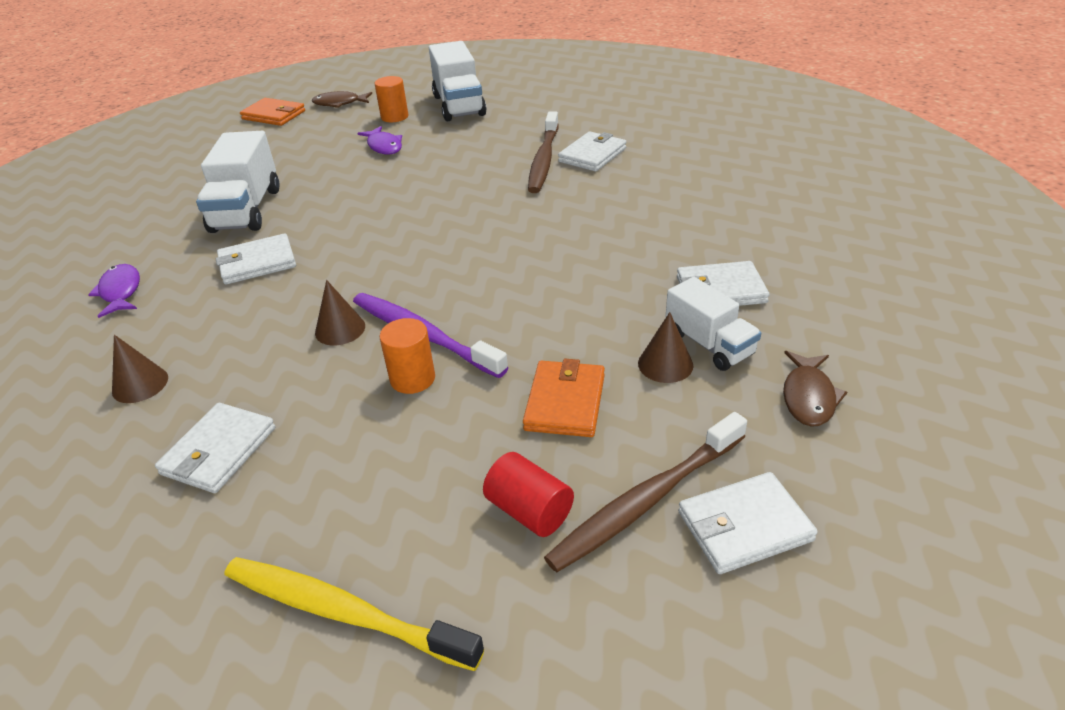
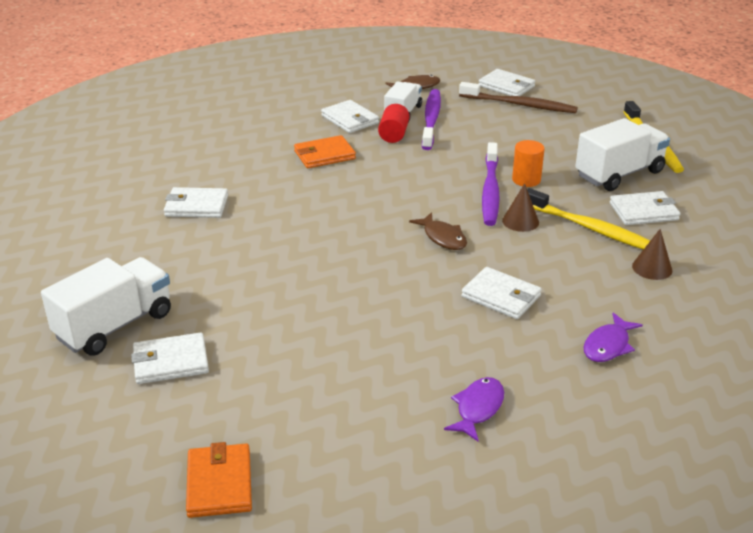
camera: 125 degrees left, 5 degrees down
white truck [196,131,279,233] -> white truck moved to [575,118,670,191]
brown fish [312,91,372,108] -> brown fish moved to [409,212,467,250]
purple fish [357,126,402,155] -> purple fish moved to [444,377,504,442]
orange cylinder [375,76,408,122] -> white wallet [131,332,209,384]
red cylinder [483,452,574,537] -> red cylinder moved to [378,104,410,143]
orange wallet [523,359,605,437] -> orange wallet moved to [294,135,356,168]
brown toothbrush [528,111,559,193] -> none
brown cone [638,312,693,383] -> purple toothbrush [422,89,441,150]
none -> yellow toothbrush [527,188,650,250]

